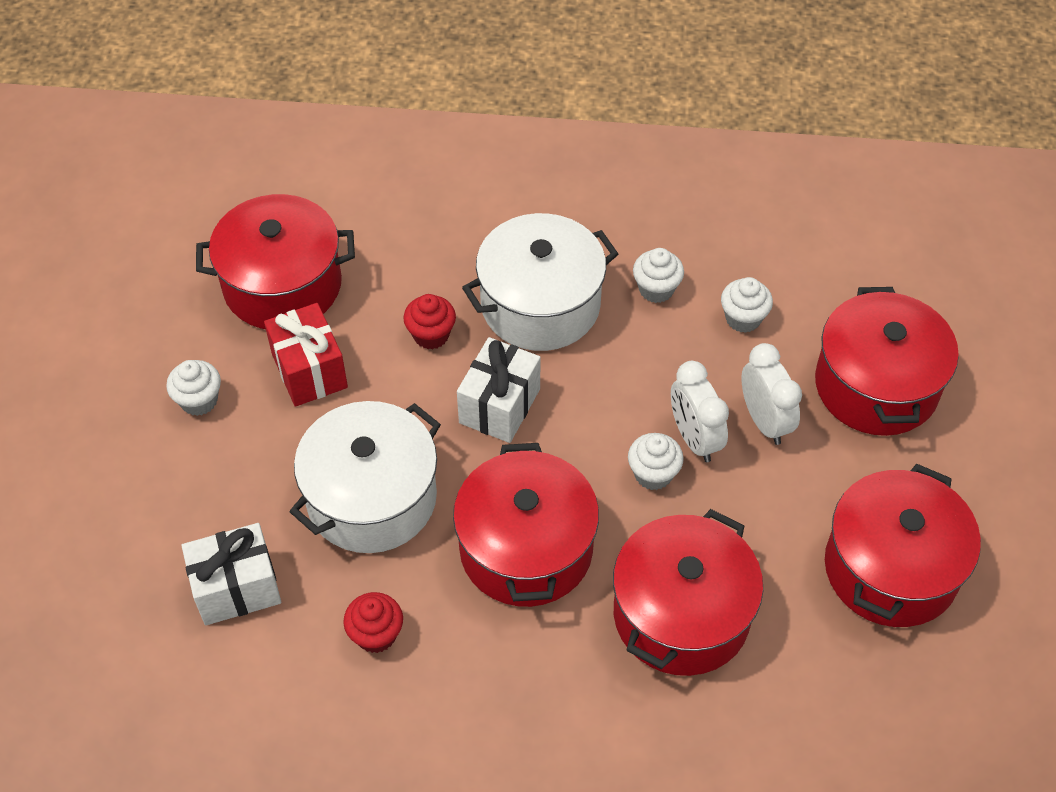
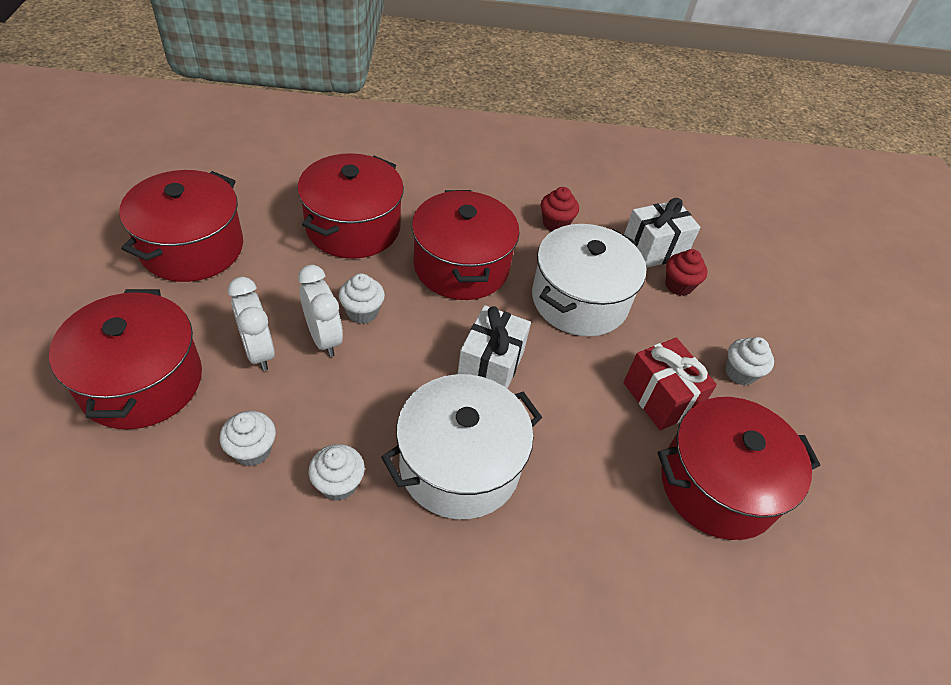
camera: 170 degrees right, 5 degrees down
red cupcake [403,294,456,349] -> red cupcake moved to [665,249,707,296]

